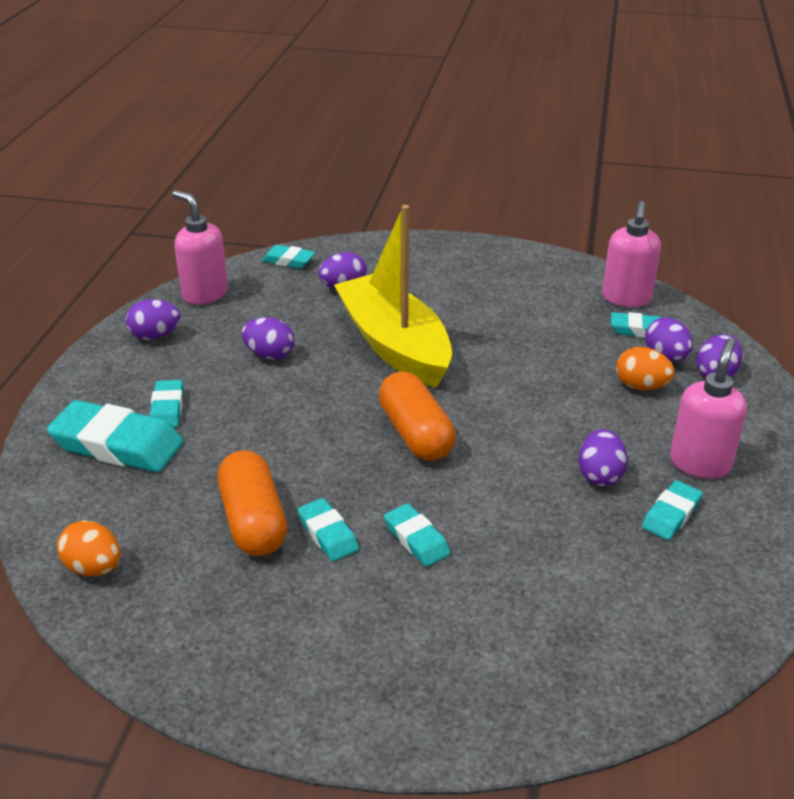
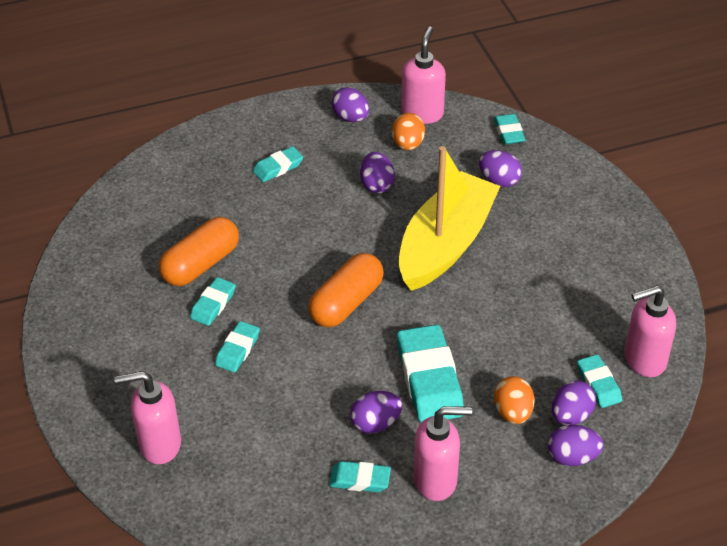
camera: 60 degrees right, 10 degrees up
turquoise eraser [47,400,184,472] -> turquoise eraser moved to [397,325,464,423]
orange egg [57,520,120,576] -> orange egg moved to [392,113,425,151]
none -> pink soap dispenser [114,371,181,464]

